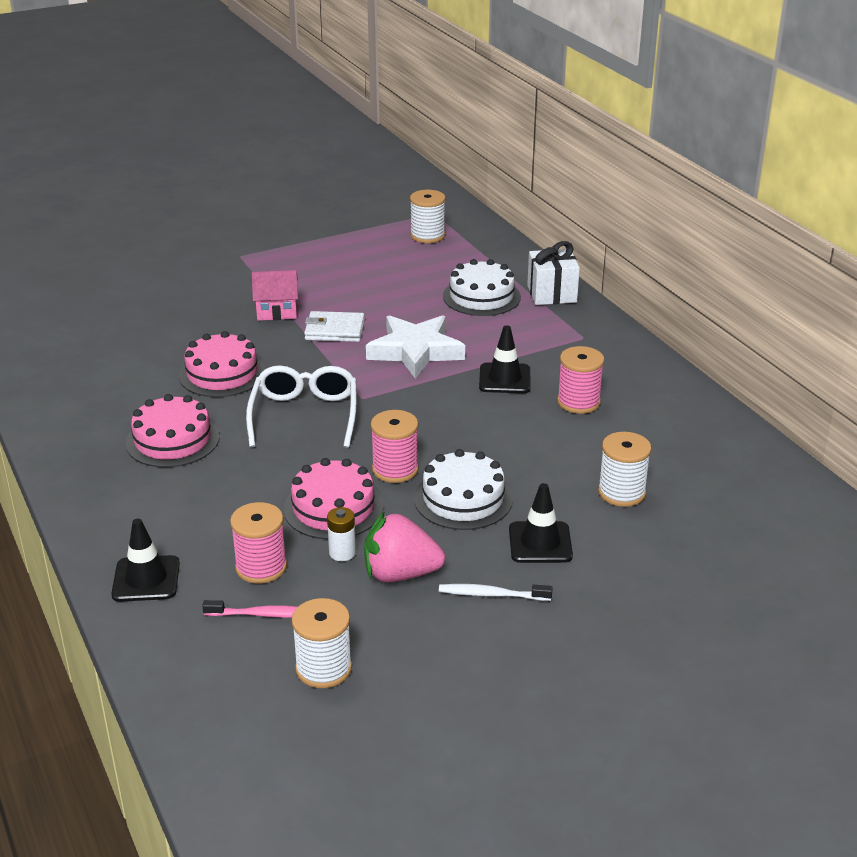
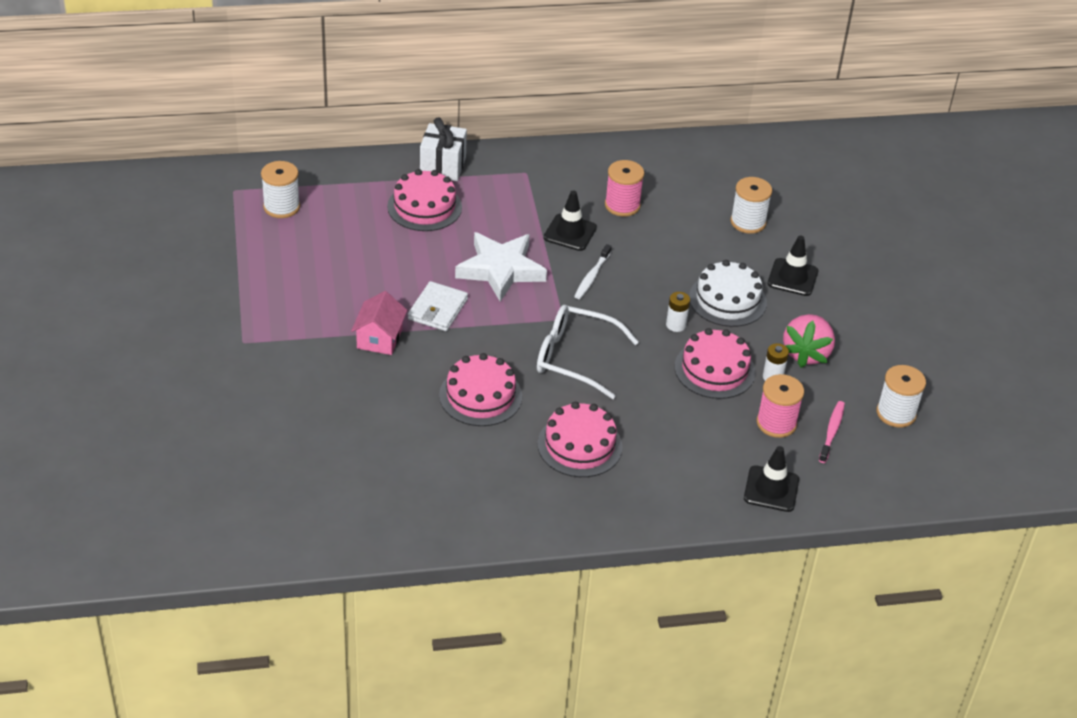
camera: 75 degrees left, 10 degrees up
pink spool [371,410,419,483] -> white battery [666,292,690,332]
white toothbrush [439,584,553,601] -> white toothbrush moved to [574,244,612,299]
white cake [443,259,521,316] -> pink cake [387,169,462,231]

